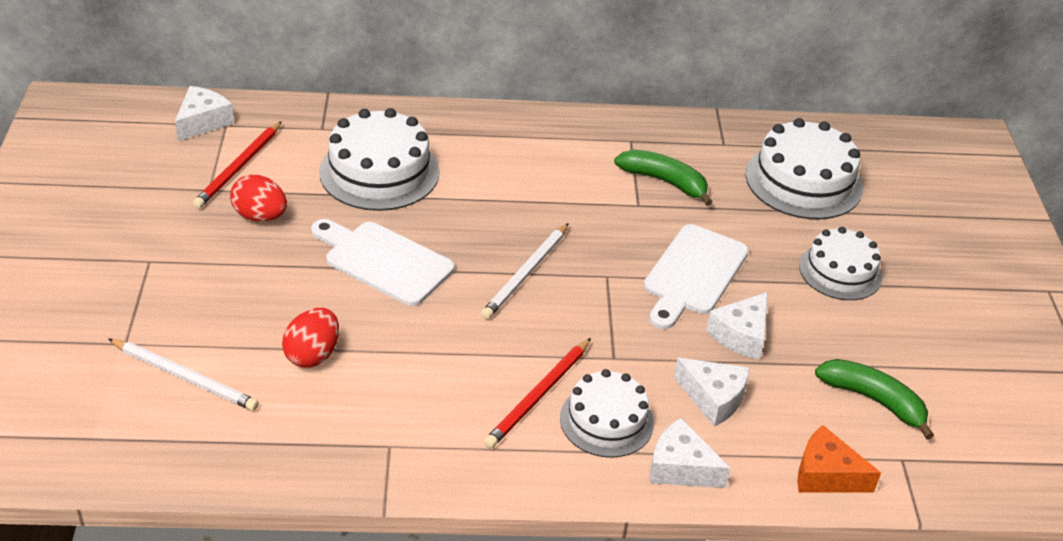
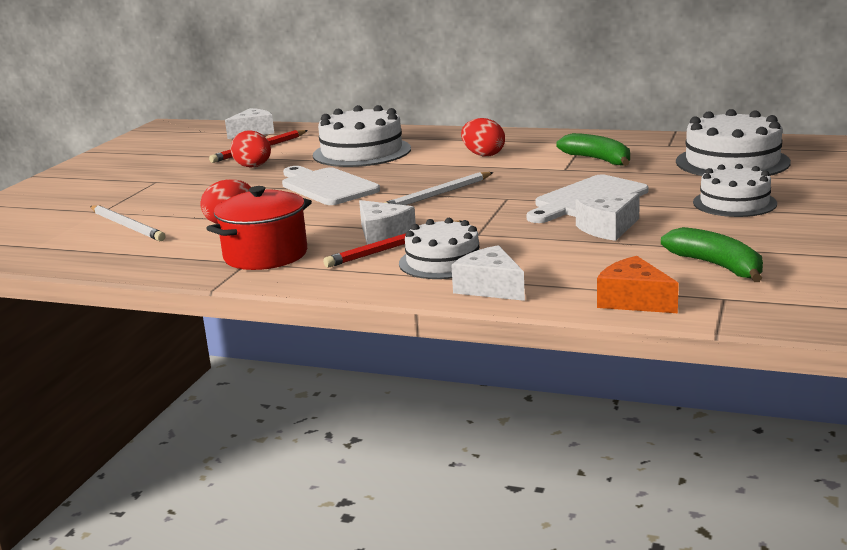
camera: 25 degrees right, 20 degrees down
white cheese [674,358,750,427] -> white cheese moved to [359,200,416,245]
none -> red pot [206,186,312,270]
none -> red egg [461,118,505,157]

